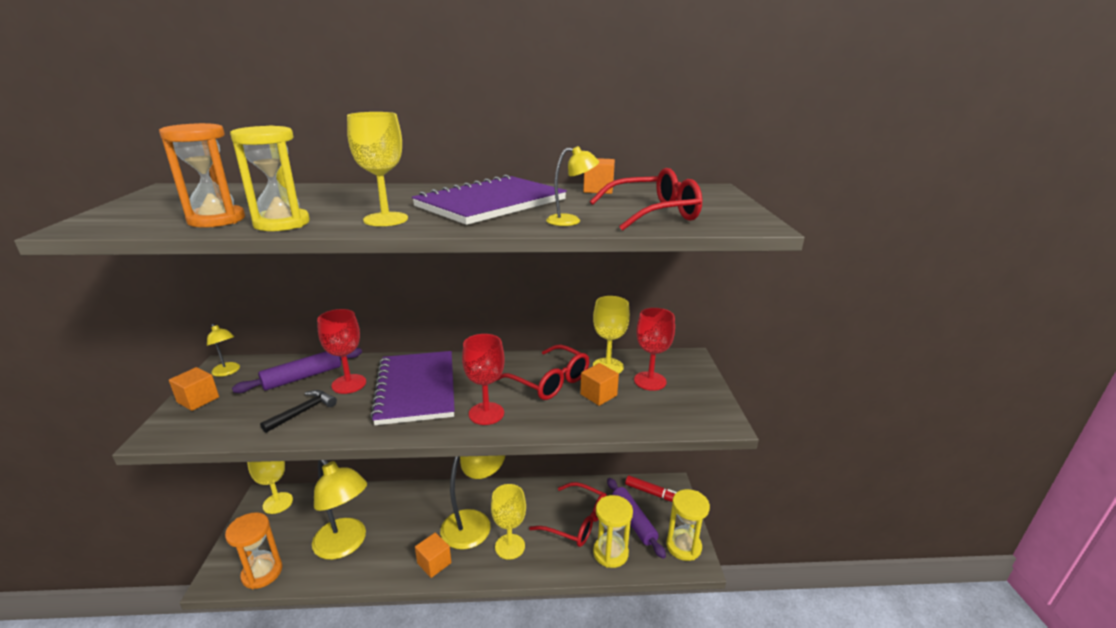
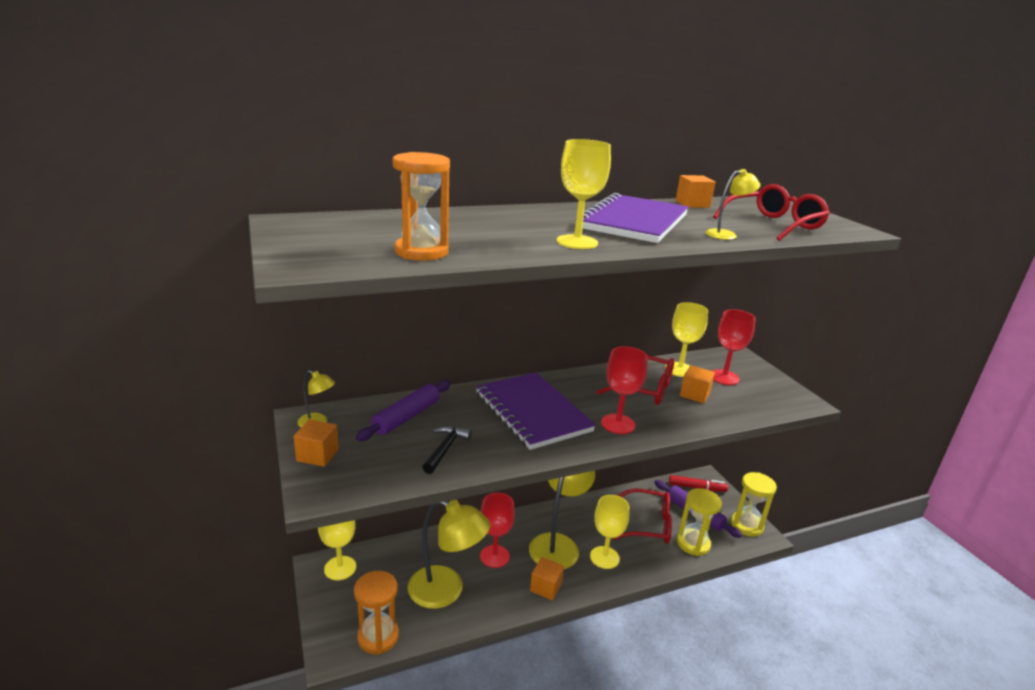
camera: 20 degrees left, 0 degrees up
yellow hourglass [230,126,310,231] -> none
red goblet [317,309,366,394] -> red goblet moved to [480,493,515,568]

